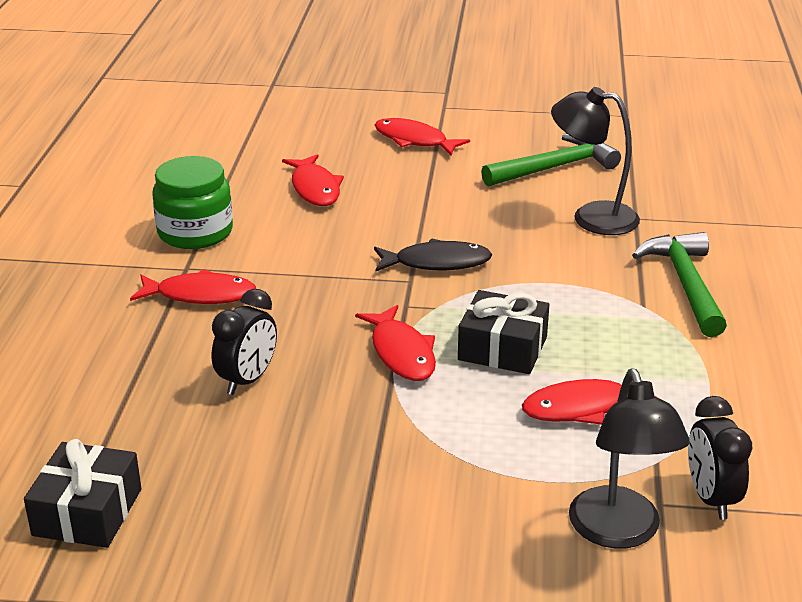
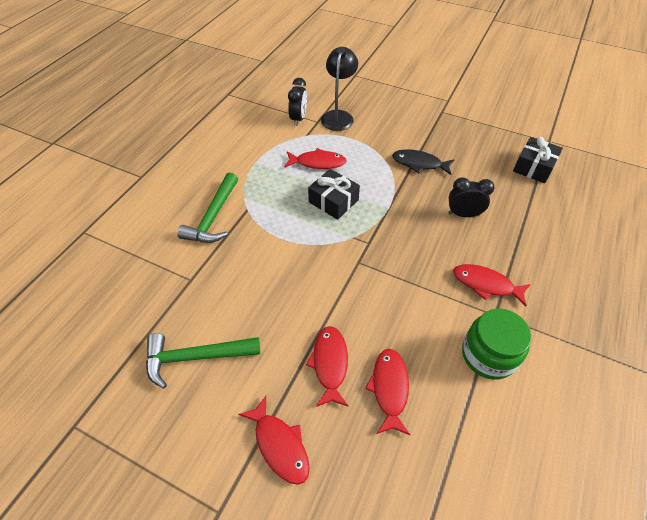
camera: 160 degrees left, 20 degrees up
black clock [212,289,277,395] -> black clock turned 45 degrees clockwise [448,177,494,217]
red fish [355,305,436,381] -> red fish moved to [306,326,348,407]
black fish [374,239,492,271] -> black fish moved to [392,149,454,175]
black lamp [551,87,640,235] -> none

